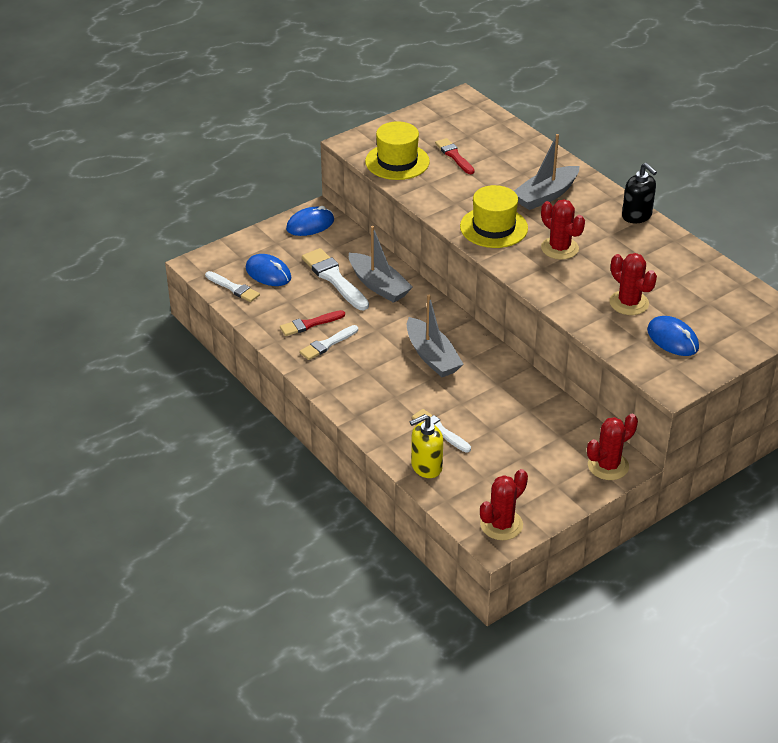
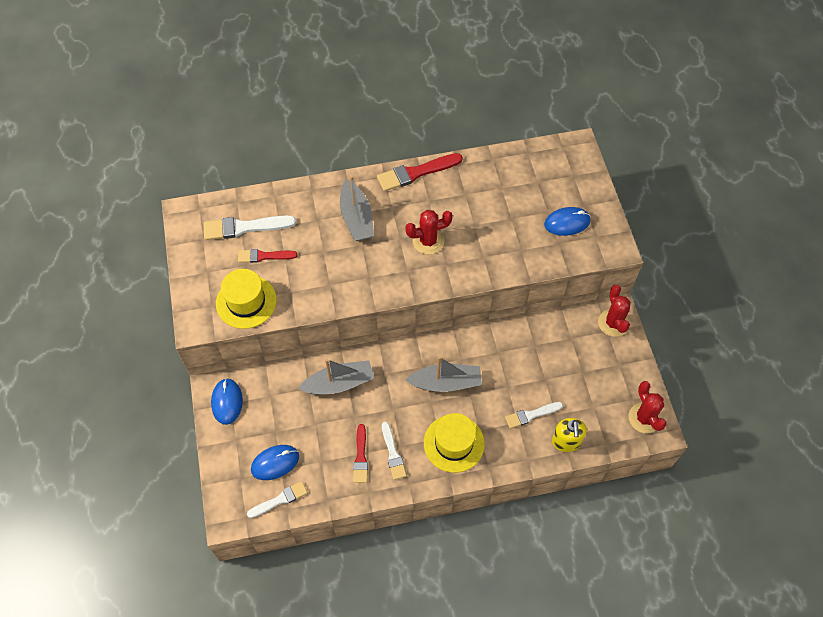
camera: 65 degrees left, 20 degrees up
white brush [302,248,369,310] -> white brush moved to [204,215,296,240]
yellow hat [460,185,528,248] -> yellow hat moved to [424,413,485,473]
red cactus [609,253,657,315] -> none
black soap dispenser [622,163,657,223] -> red brush [377,153,463,191]

